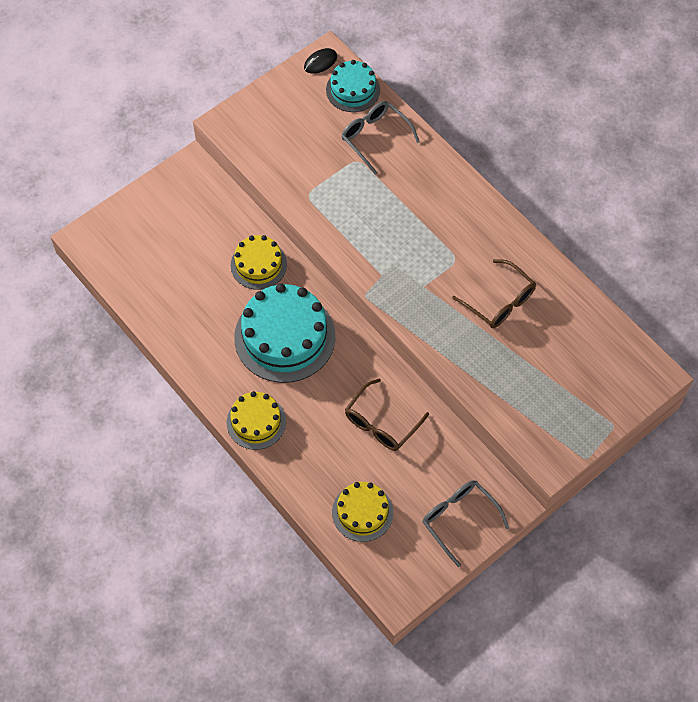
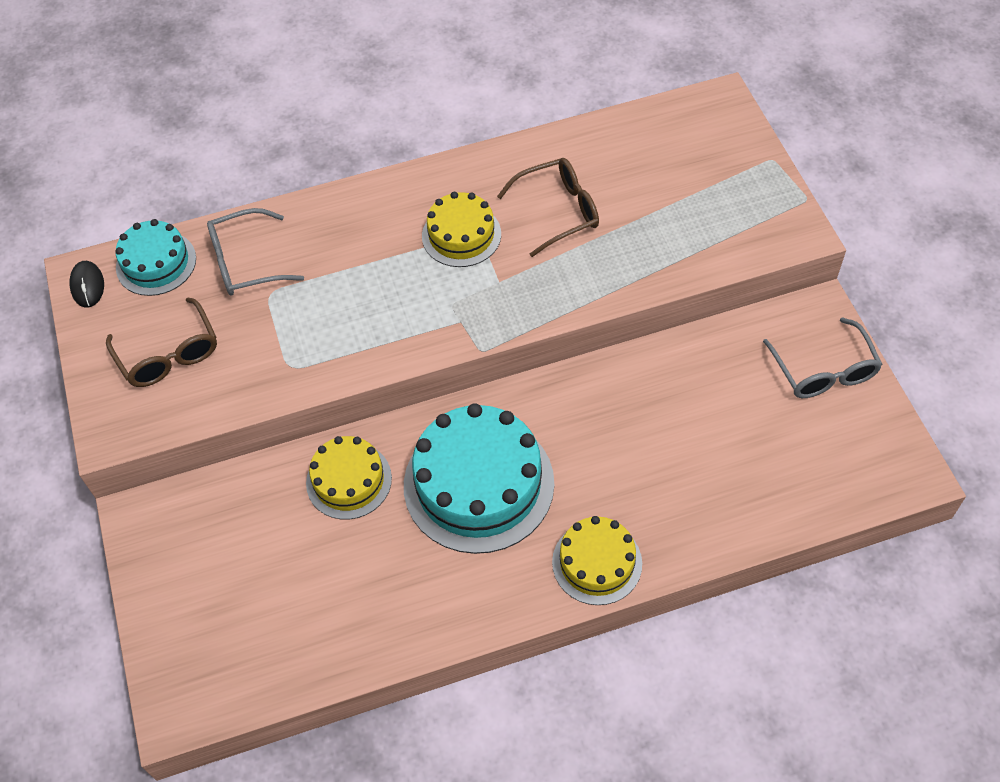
camera: 65 degrees left, 5 degrees down
yellow cake [332,482,393,542] -> yellow cake moved to [422,192,501,267]
brown glasses [345,379,429,451] -> brown glasses moved to [106,297,217,387]
grey glasses [422,480,509,567] -> grey glasses turned 90 degrees counterclockwise [763,317,883,398]

